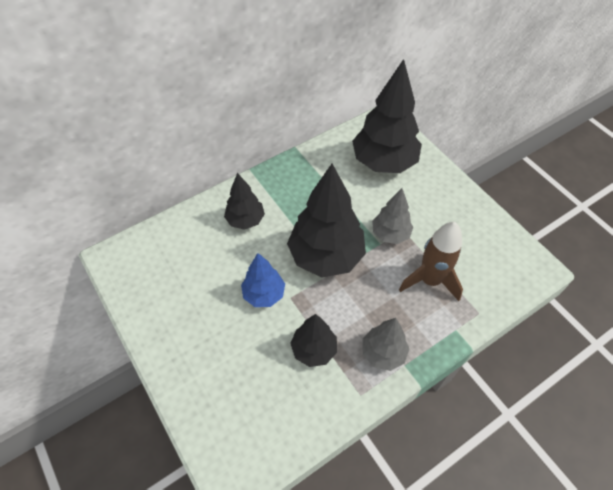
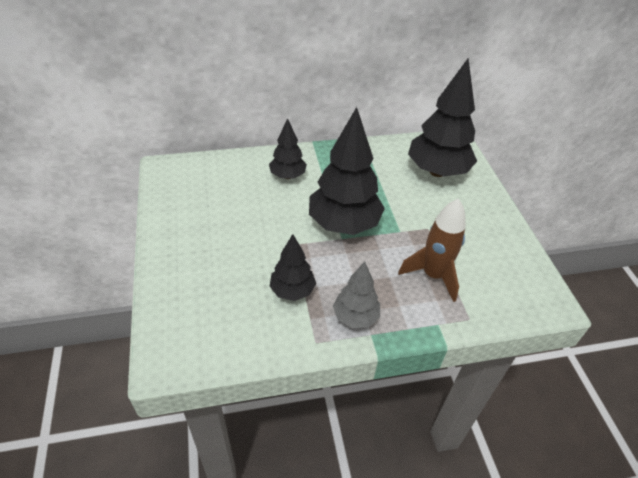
camera: 20 degrees right, 10 degrees down
blue tree [241,253,285,307] -> none
grey tree [372,188,413,244] -> none

